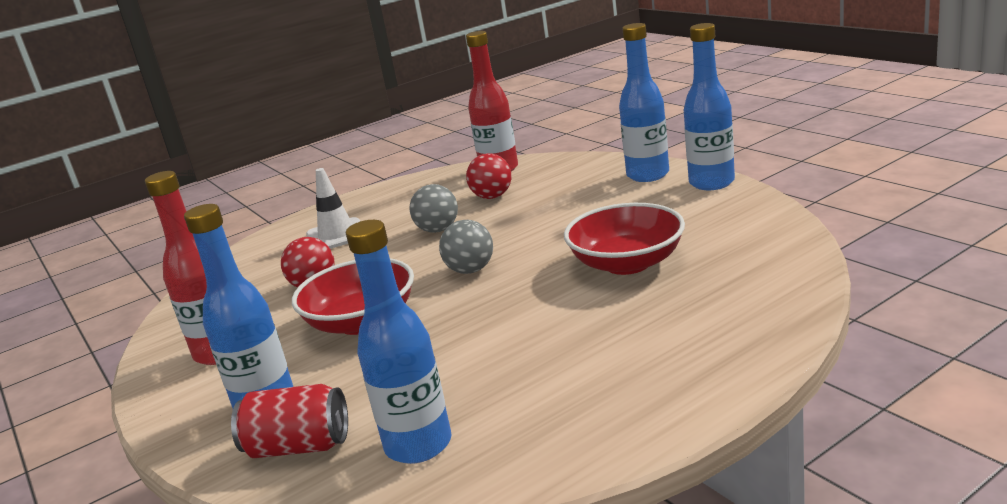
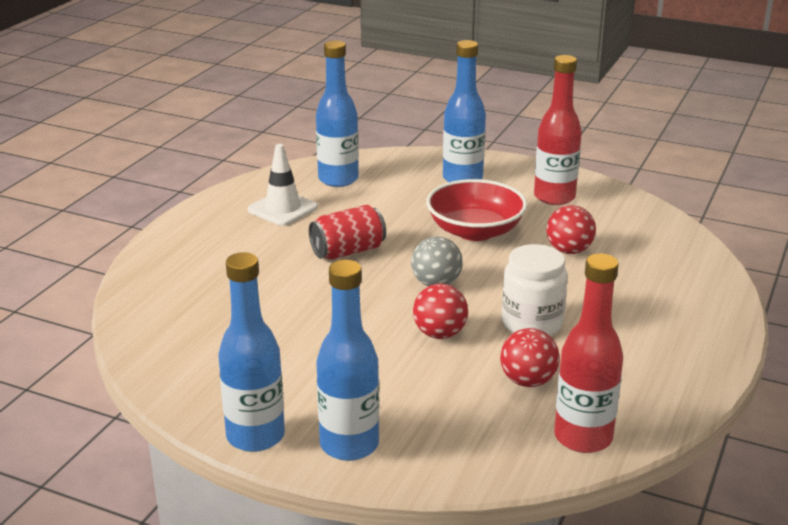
camera: 145 degrees right, 5 degrees up
red can [231,384,348,458] -> red can moved to [309,205,386,260]
white traffic cone [306,168,360,249] -> white traffic cone moved to [248,144,318,226]
grey ball [409,184,458,233] -> white jar [502,244,568,336]
red bowl [564,203,685,275] -> none
none -> red ball [413,284,468,339]

